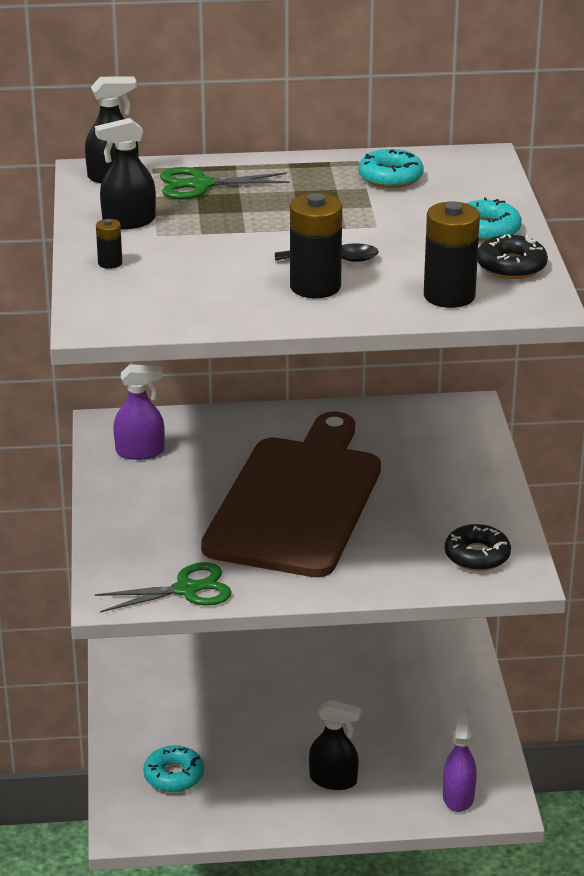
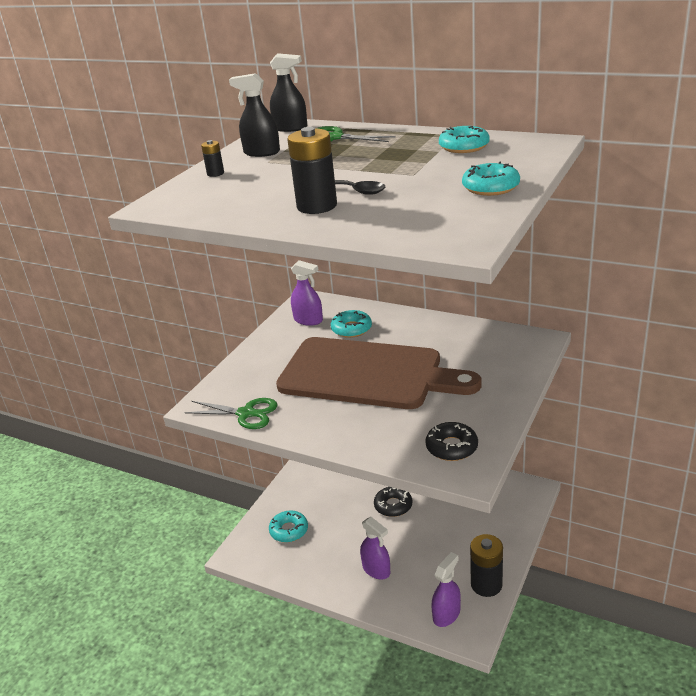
camera: 35 degrees right, 0 degrees up
brown cutting board [201,411,381,577] -> brown cutting board turned 60 degrees clockwise [276,337,481,409]
black spray bottle [309,700,361,790] -> purple spray bottle [360,517,390,580]
black battery [424,202,480,308] -> black battery moved to [470,534,503,597]
black donut [477,234,548,279] -> black donut moved to [374,487,412,517]
none -> turquoise donut [331,310,372,338]

